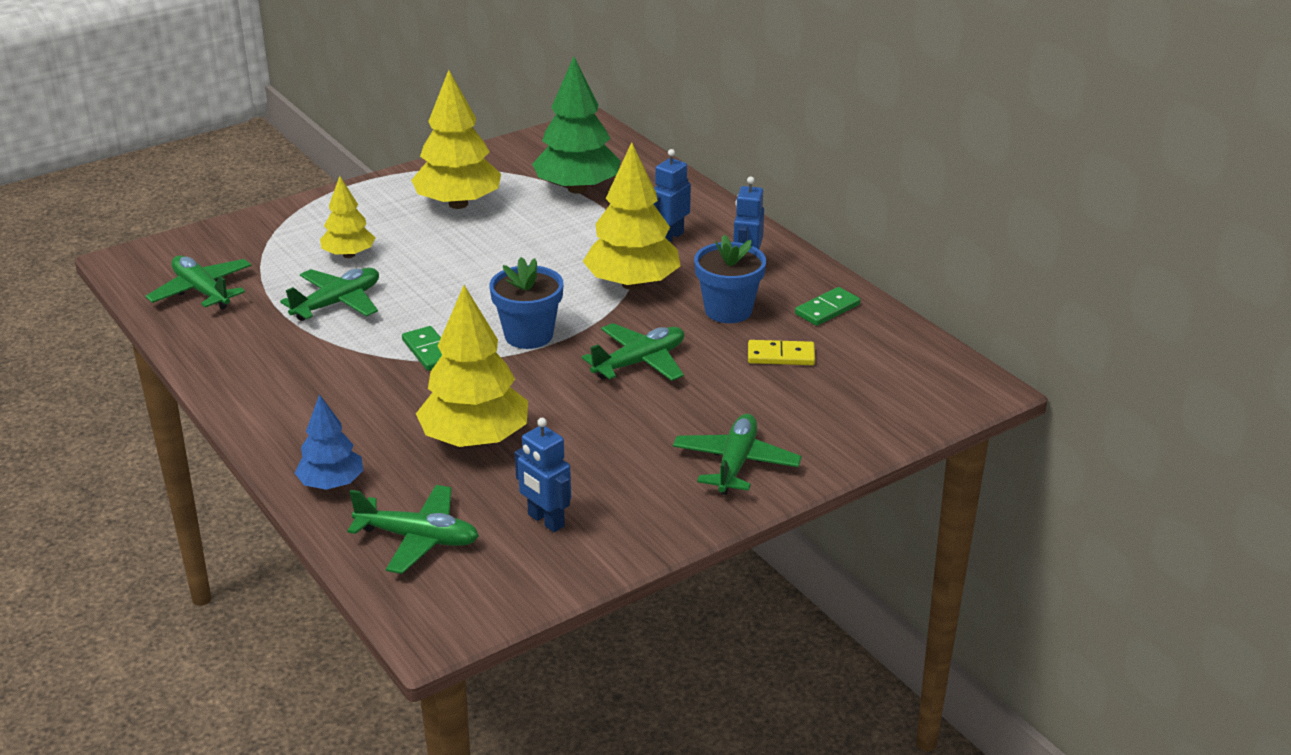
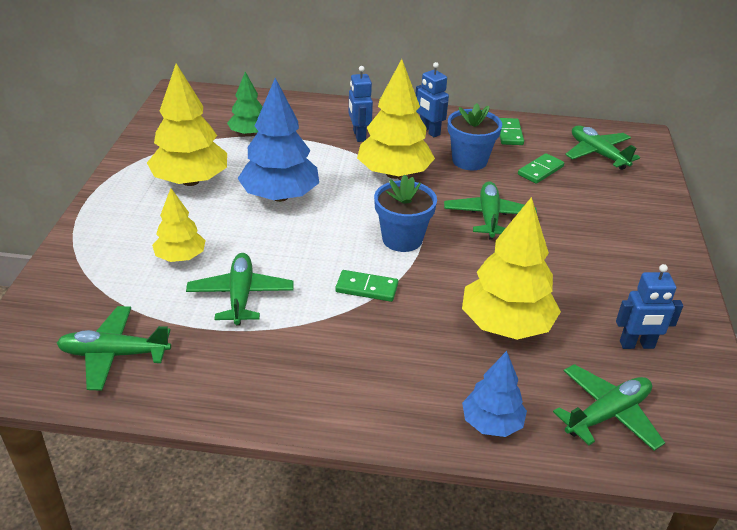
camera: 50 degrees left, 5 degrees up
green tree [532,57,621,194] -> green tree [227,72,262,136], size x0.58
green plane [673,414,802,495] -> green plane moved to [565,125,640,170]
yellow domino [748,340,815,365] -> green domino [518,153,564,184]
none -> blue tree [237,78,319,202]

